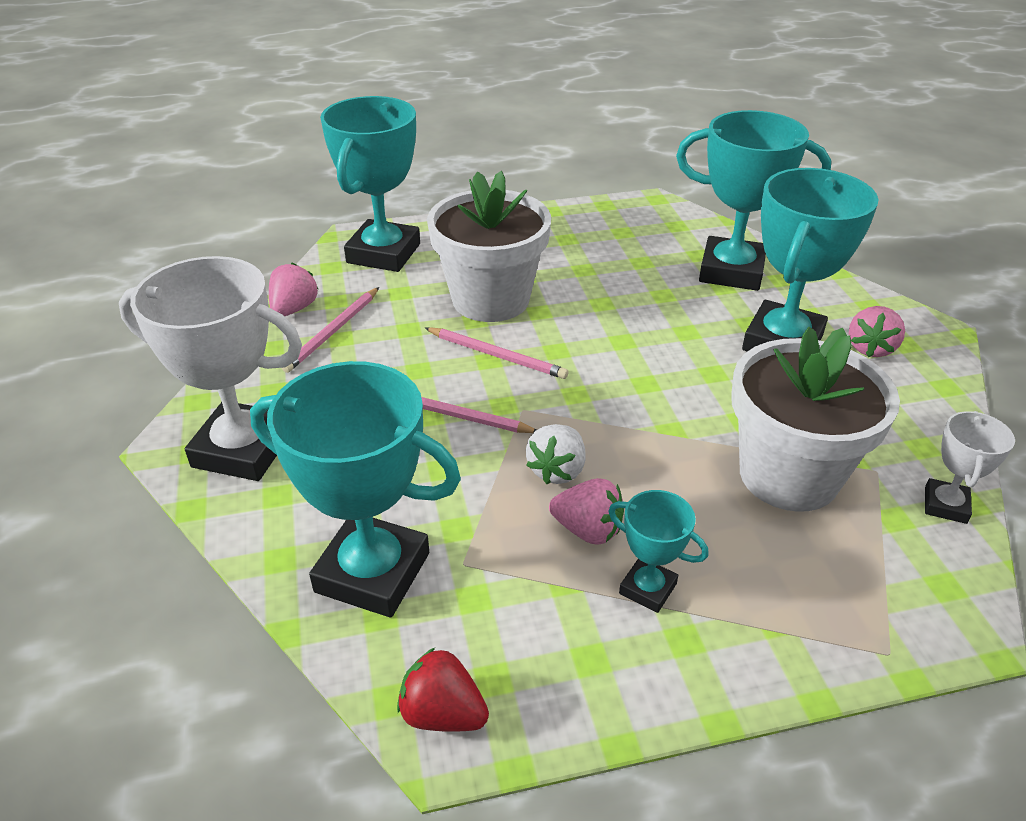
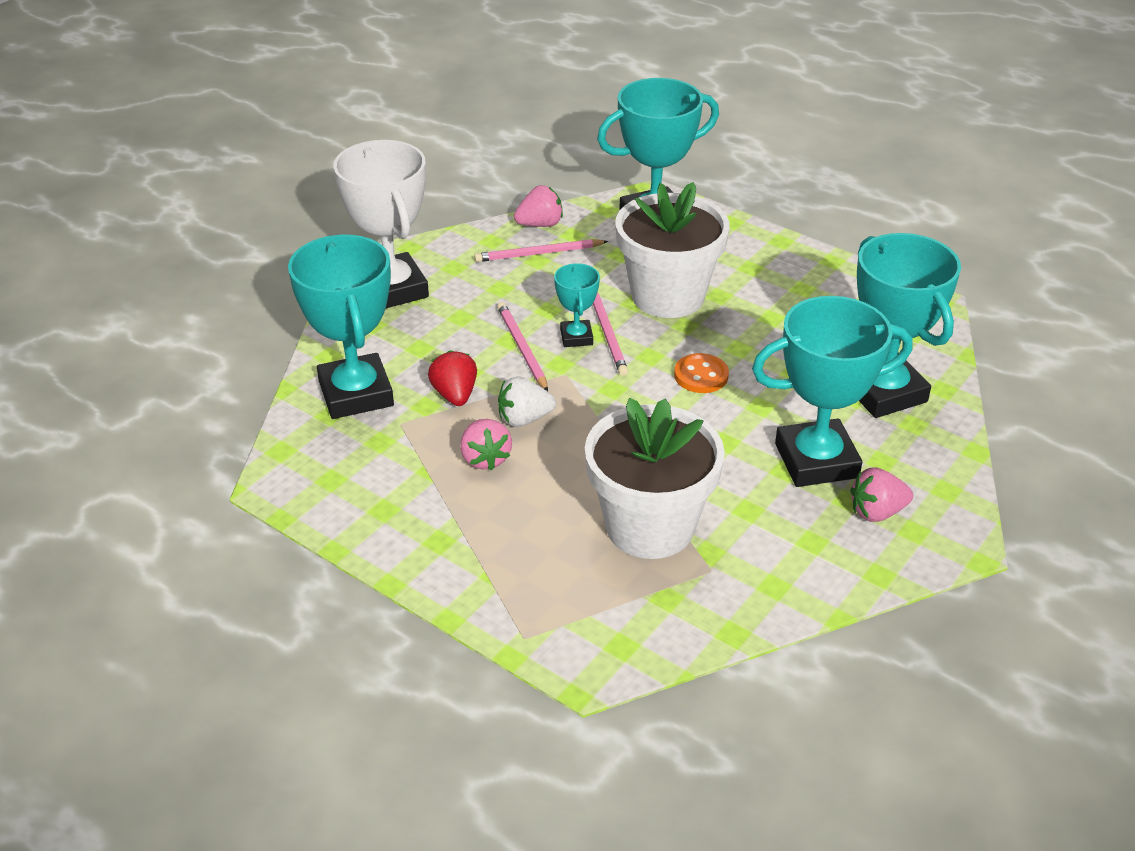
camera: 50 degrees right, 0 degrees up
red strawberry [397,648,489,732] -> red strawberry moved to [428,350,477,406]
turquoise trophy [608,490,708,613] -> turquoise trophy moved to [554,263,600,347]
white trophy [925,411,1015,524] -> none
none -> orange button [674,353,729,393]

